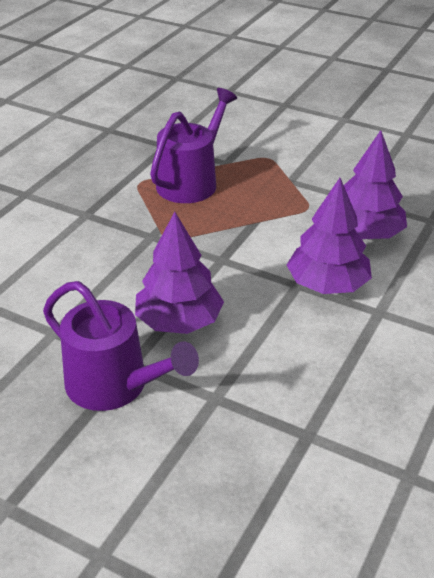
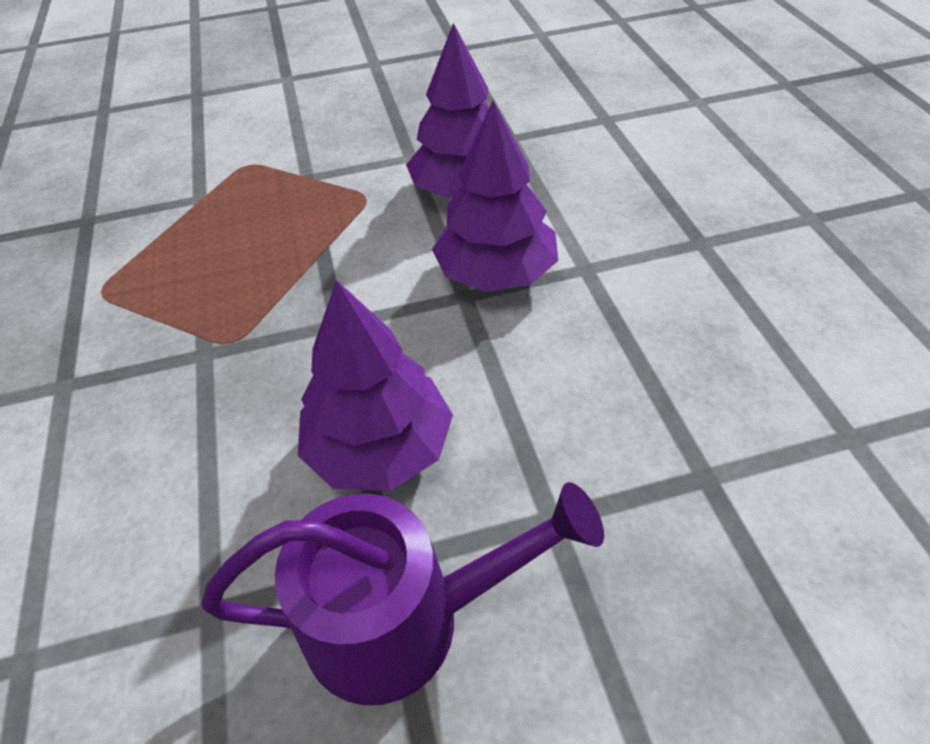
camera: 40 degrees left, 10 degrees up
purple watering can [150,88,237,203] -> none

